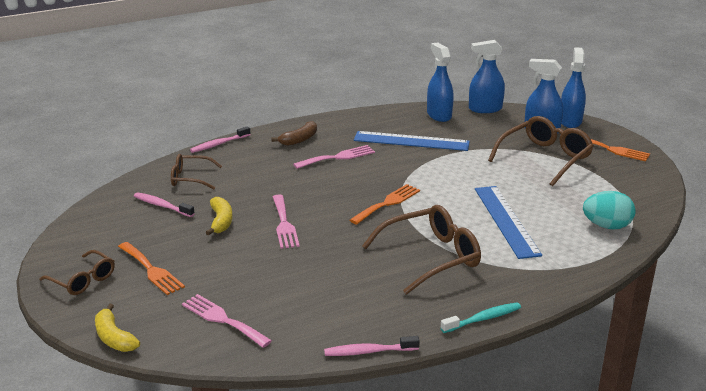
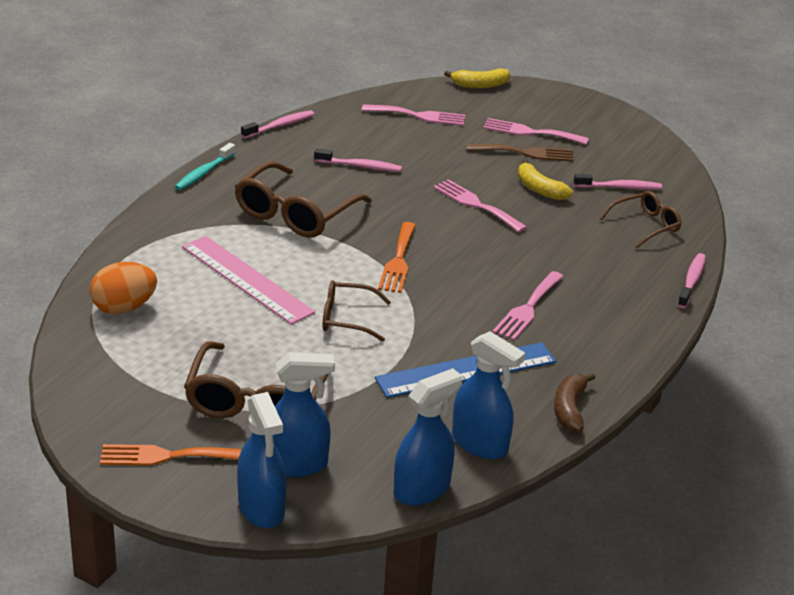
camera: 145 degrees right, 5 degrees up
brown glasses [39,250,115,295] -> brown glasses moved to [323,281,391,342]
yellow banana [95,304,140,352] -> yellow banana turned 150 degrees clockwise [444,68,510,88]
orange fork [118,242,185,295] -> pink fork [483,118,589,145]
brown banana [271,121,317,146] -> brown banana moved to [554,373,596,432]
blue ruler [475,186,542,259] -> pink ruler [182,236,315,325]
turquoise egg [583,191,636,229] -> orange egg [90,262,157,314]
none -> pink toothbrush [314,149,402,172]
none -> brown fork [467,144,574,161]

